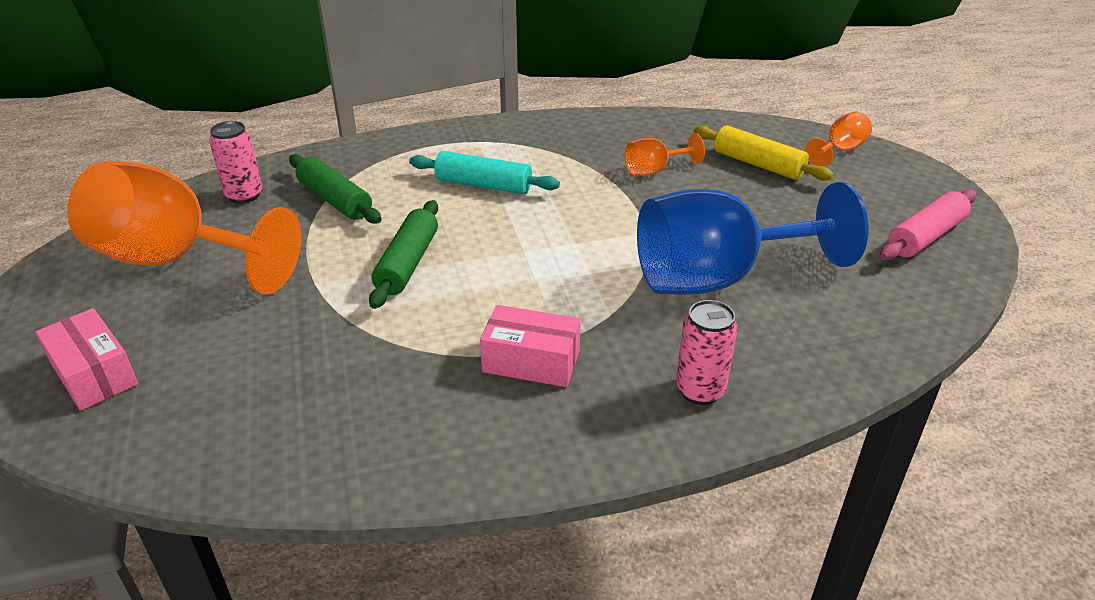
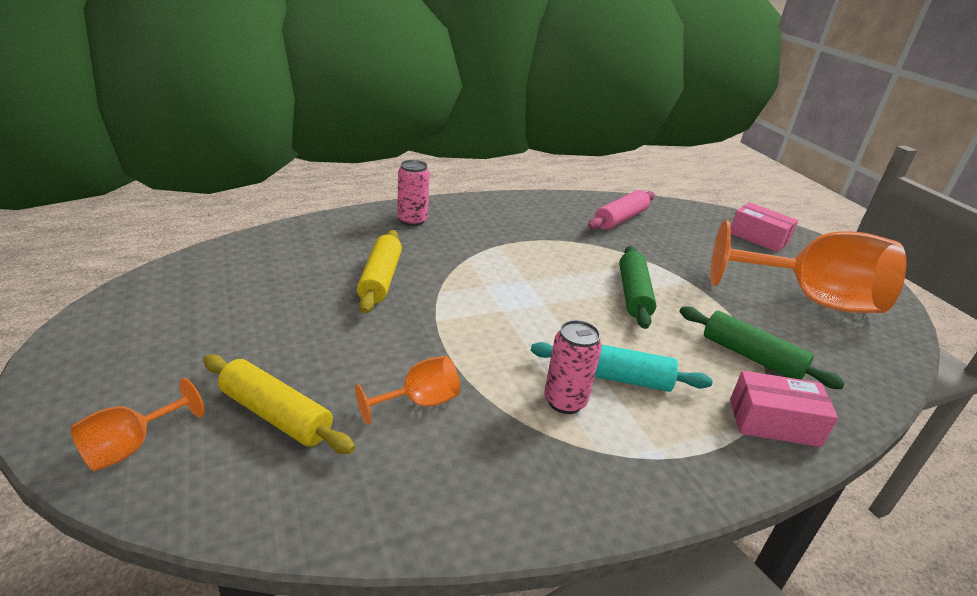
camera: 170 degrees right, 5 degrees down
pink can [209,121,262,204] -> pink can moved to [544,320,602,414]
pink box [480,305,581,387] -> pink box moved to [730,371,838,447]
blue goblet [637,182,868,295] -> yellow rolling pin [357,230,402,313]
pink rolling pin [880,189,976,261] -> pink rolling pin moved to [588,190,655,230]

